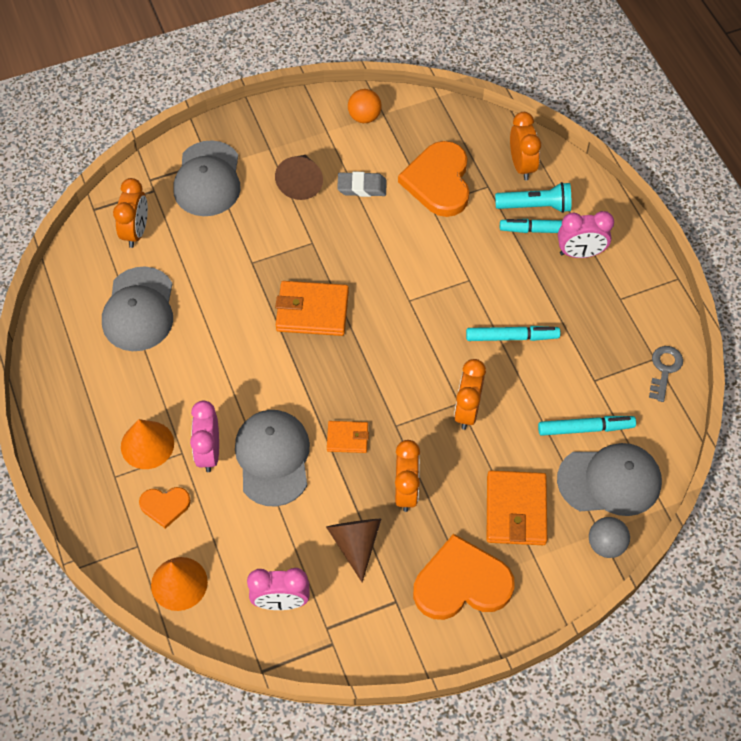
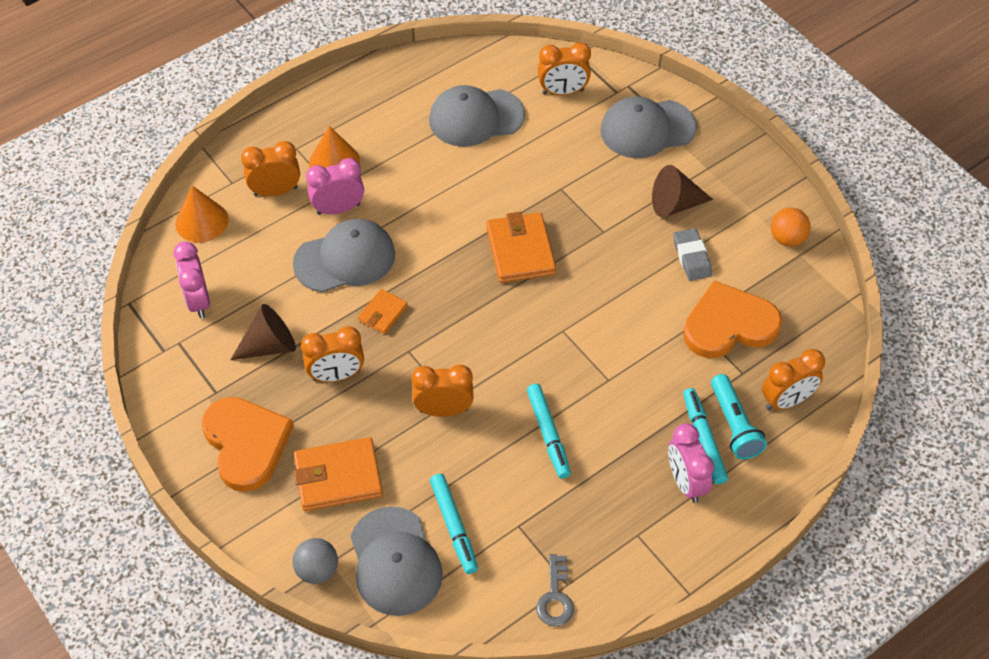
camera: 75 degrees right, 5 degrees down
orange heart [139,487,191,529] -> orange clock [241,141,300,196]
orange wallet [327,421,369,453] -> orange wallet turned 45 degrees clockwise [358,289,408,334]
grey key [649,346,683,402] -> grey key turned 90 degrees clockwise [536,554,574,627]

